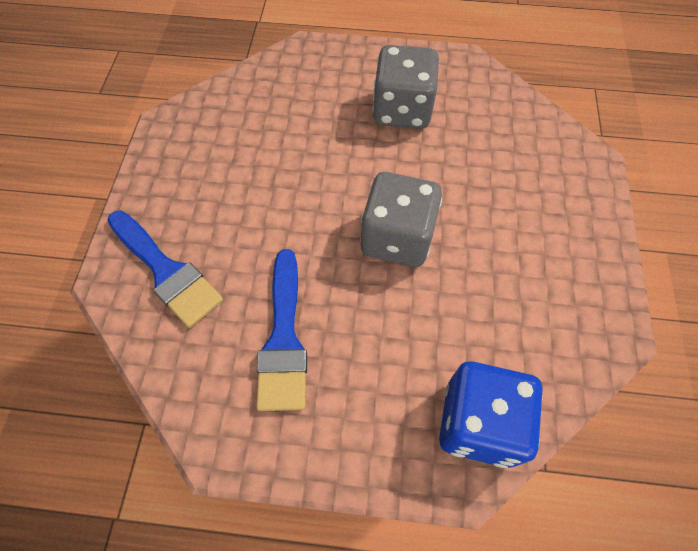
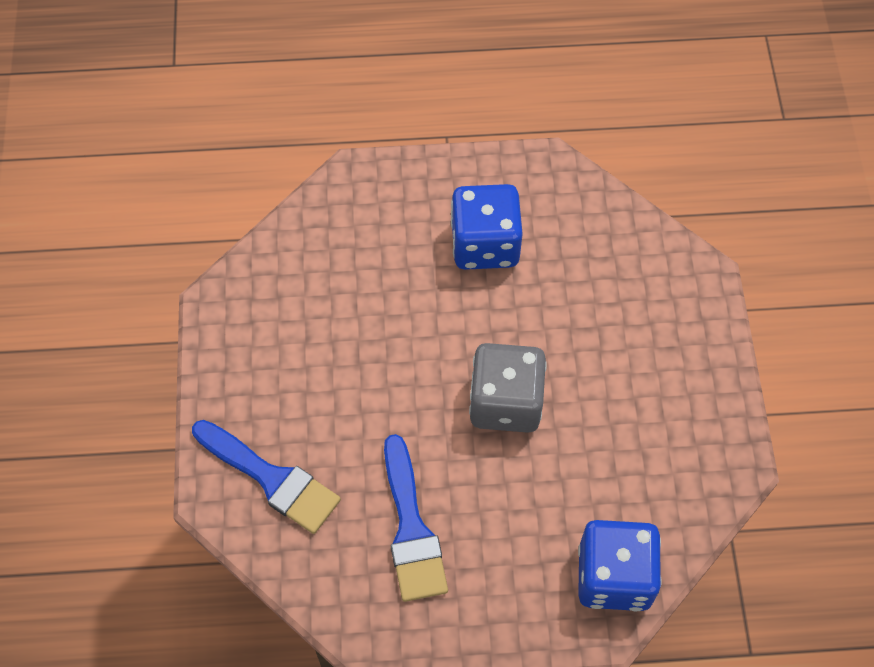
camera: 10 degrees left, 0 degrees up
grey dice [373,45,439,129] -> blue dice [451,184,523,270]

